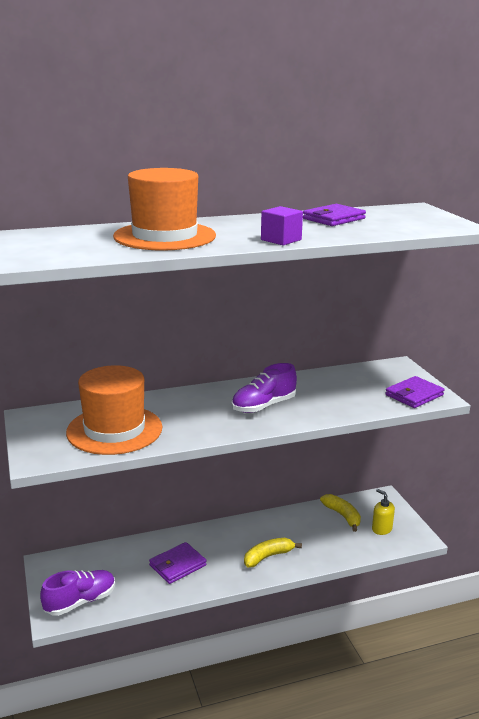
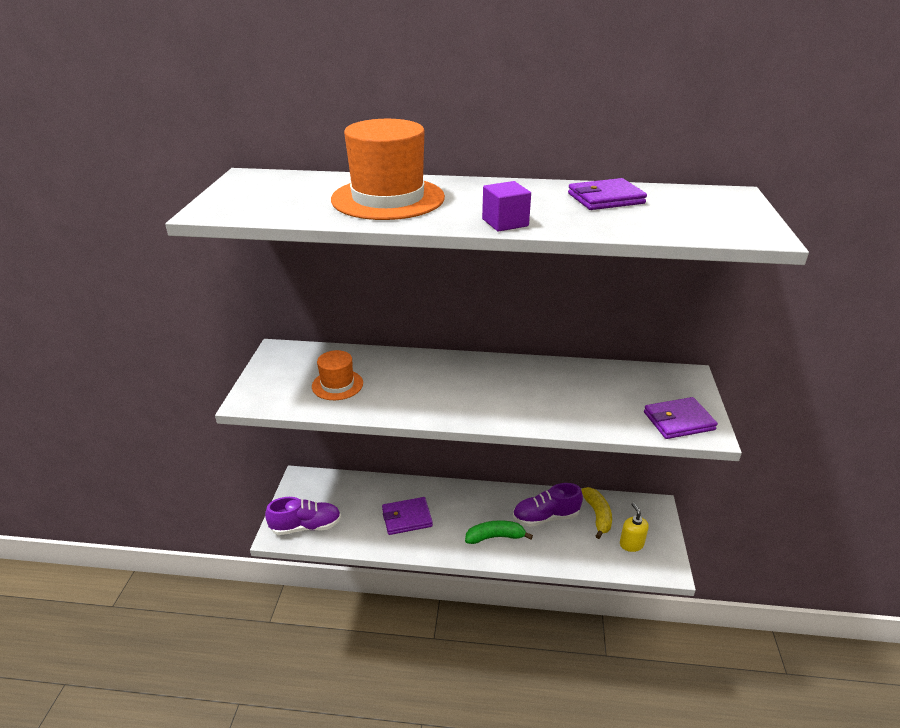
camera: 25 degrees right, 10 degrees up
orange hat [66,365,162,455] -> orange hat [312,350,363,400], size x0.54
purple shoe [232,363,297,413] -> purple shoe moved to [513,483,583,527]
yellow banana [244,538,302,567] -> green banana [465,520,533,544]

